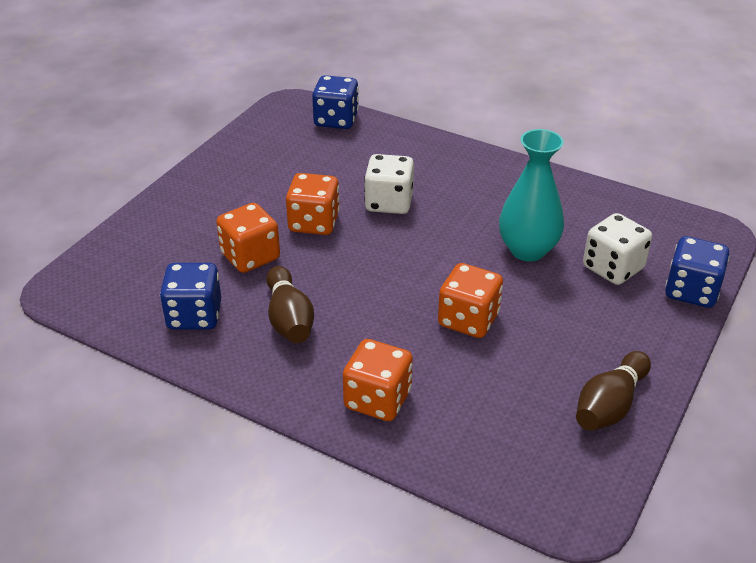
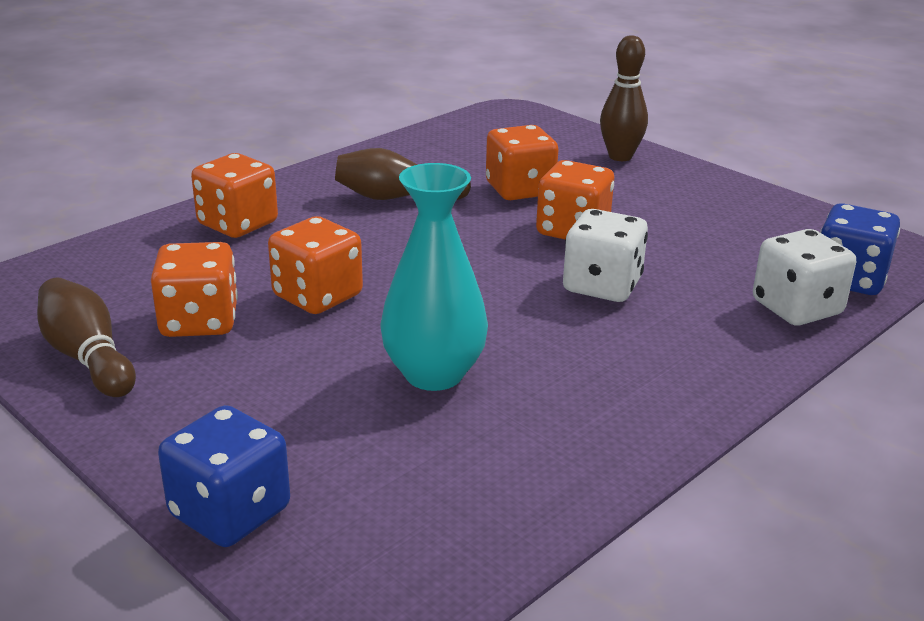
camera: 105 degrees right, 10 degrees down
blue dice [160,263,221,330] -> none
white dice [583,213,652,285] -> white dice moved to [753,229,856,326]
none -> orange dice [151,242,238,337]
none -> brown bowling pin [600,35,648,161]

